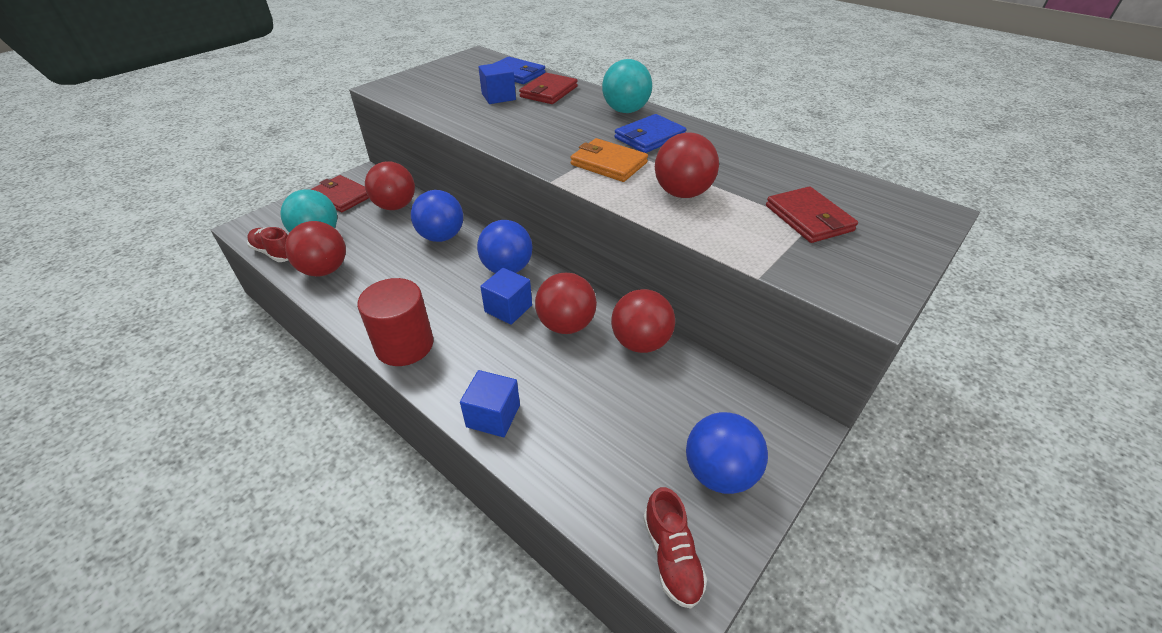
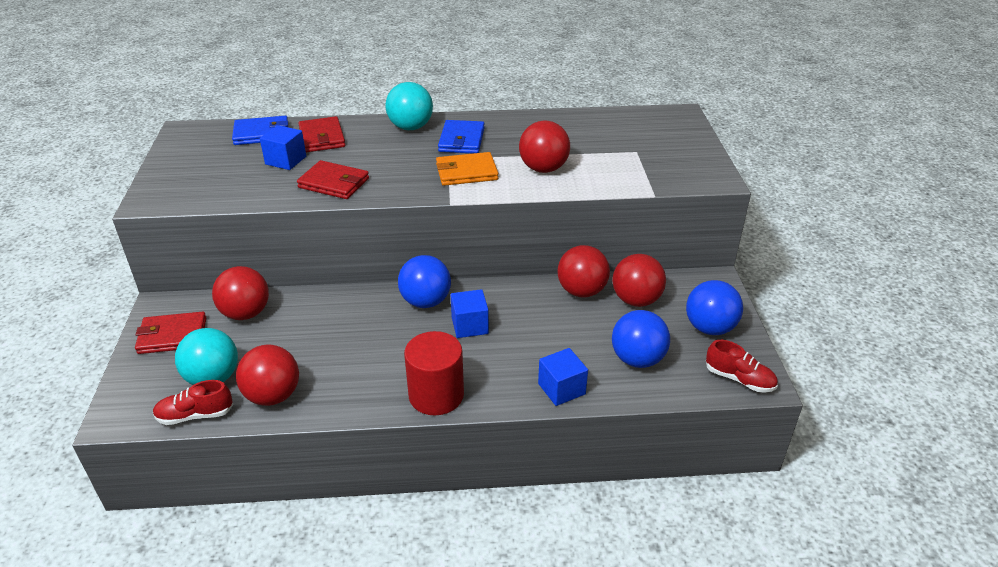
camera: 45 degrees left, 5 degrees down
blue ball [411,190,463,242] -> blue ball moved to [612,310,670,368]
red ball [535,273,597,334] -> red ball moved to [612,254,666,307]
red wallet [766,186,858,243] -> red wallet moved to [297,160,369,199]

